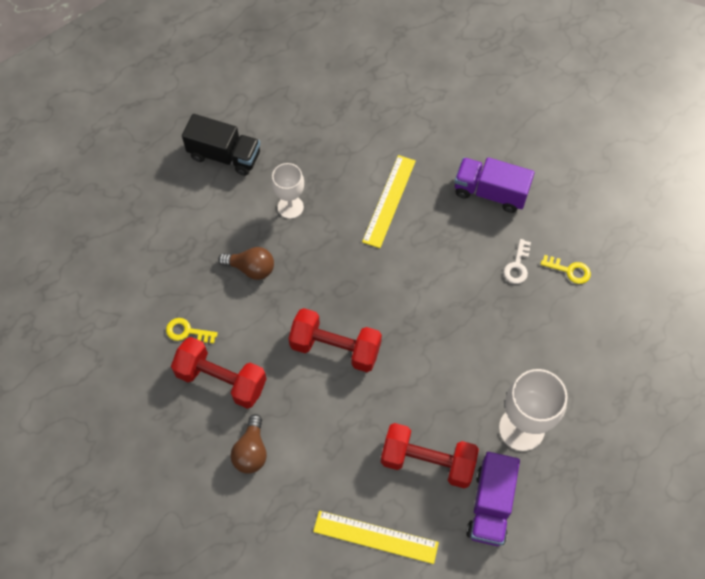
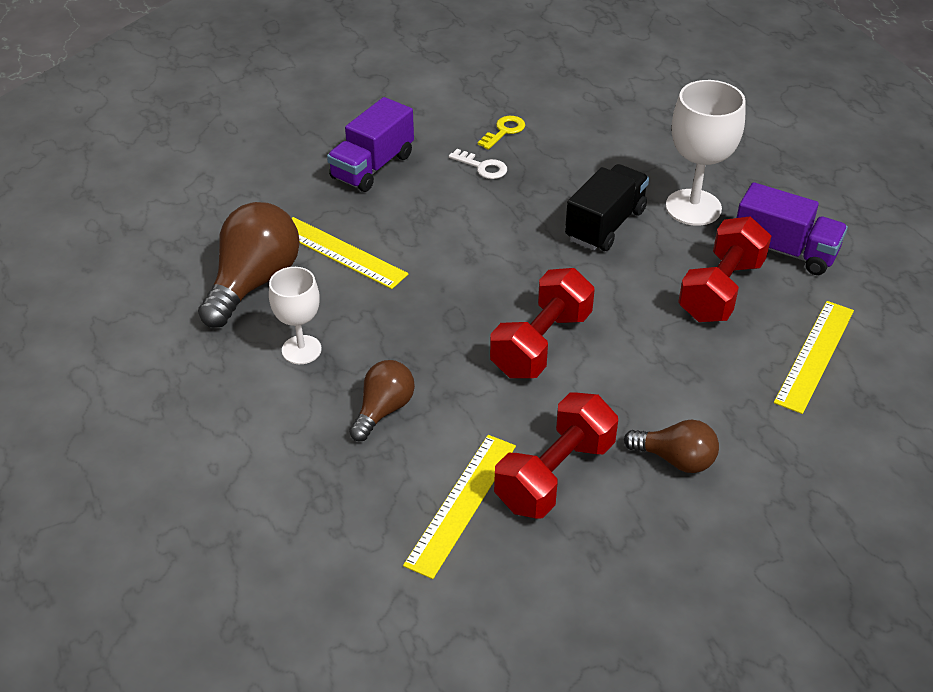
camera: 75 degrees left, 20 degrees down
yellow key [166,318,218,344] -> yellow ruler [403,435,516,579]
black truck [182,114,260,176] -> black truck moved to [565,164,649,251]
none -> brown light bulb [198,202,300,328]

